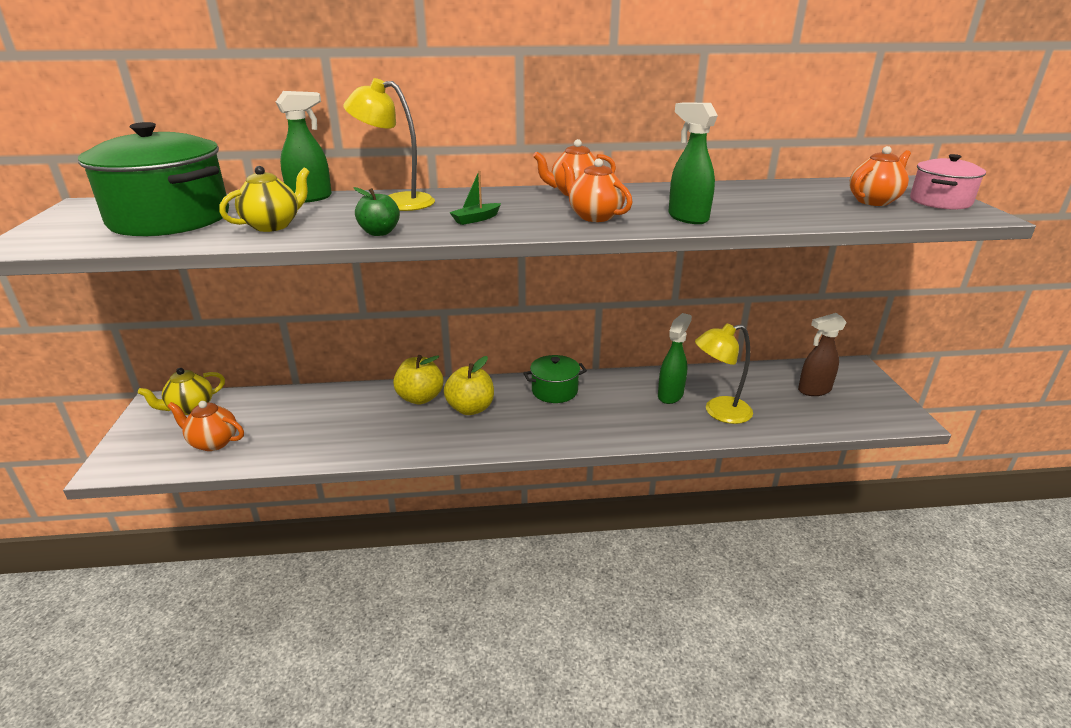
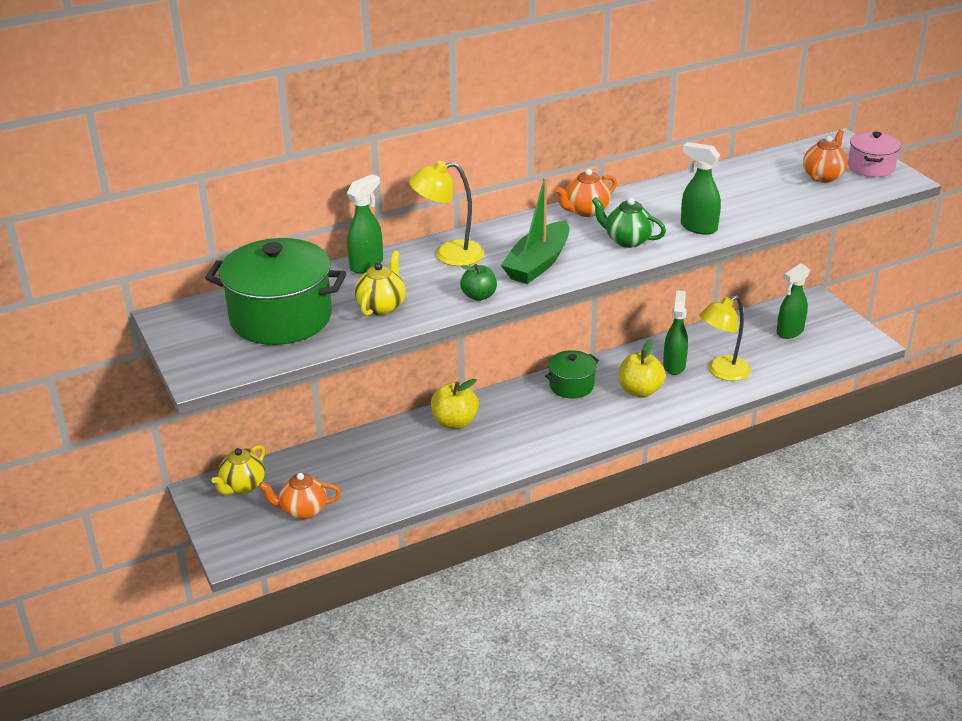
camera: 20 degrees left, 5 degrees up
yellow apple [444,356,494,415] -> yellow apple moved to [619,340,666,398]
green boat [449,170,501,225] -> green boat [501,177,569,284], size x2.22
orange teapot [562,158,633,222] -> green teapot [592,197,666,248]
brown spray bottle [798,313,847,396] -> green spray bottle [777,263,810,339]

